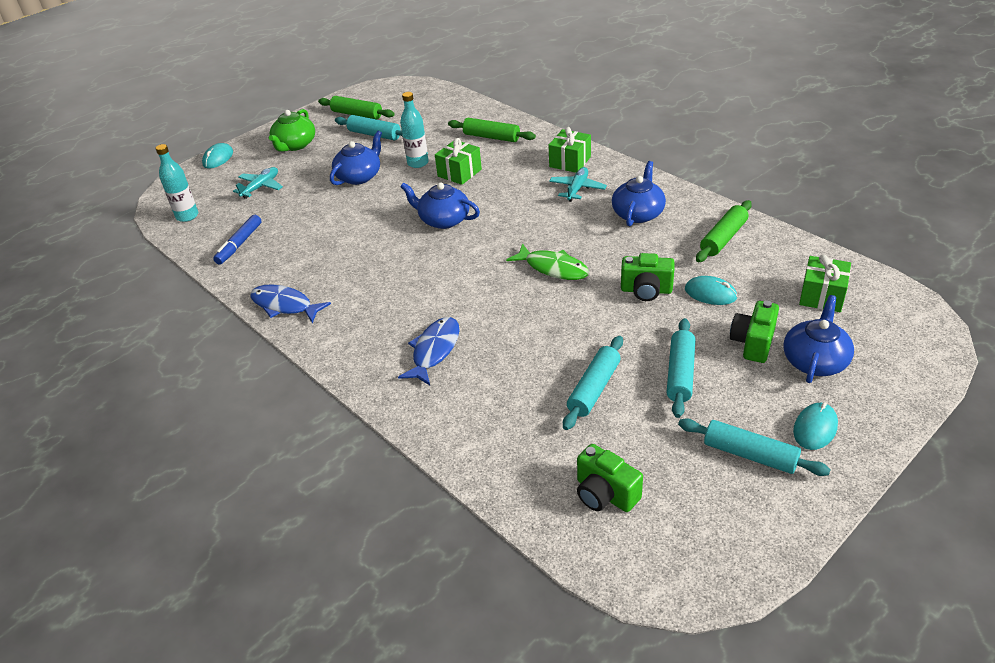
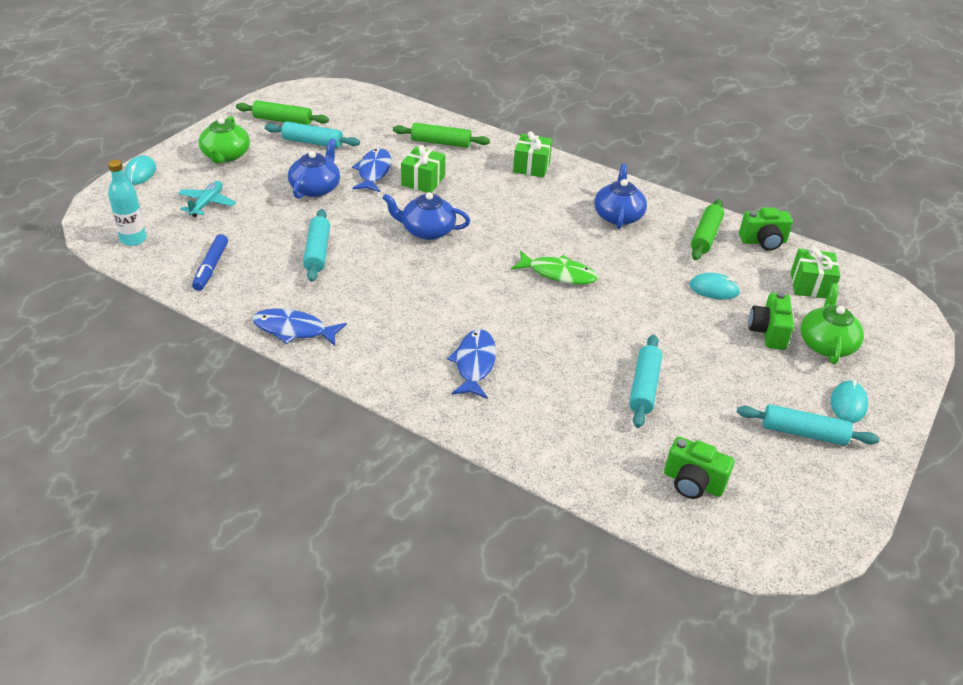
camera: 20 degrees left, 0 degrees up
turquoise bottle [400,92,429,168] -> blue fish [352,148,392,192]
turquoise plane [549,167,607,202] -> none
green camera [621,253,675,301] -> green camera moved to [739,207,793,251]
turquoise rolling pin [667,318,695,418] -> turquoise rolling pin moved to [303,209,330,282]
blue teapot [783,295,854,383] -> green teapot [800,283,864,364]

